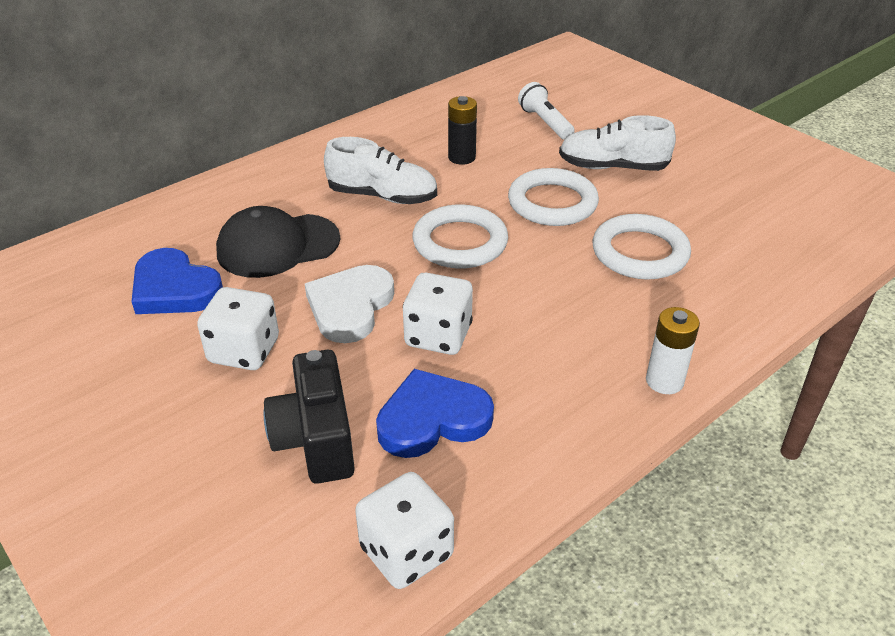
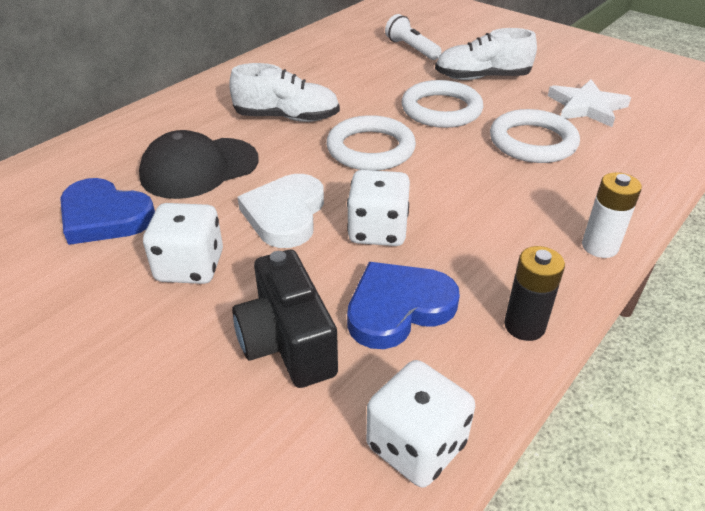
camera: 10 degrees left, 0 degrees up
black battery [448,96,477,165] -> black battery moved to [504,246,565,341]
none -> white star [548,79,631,127]

